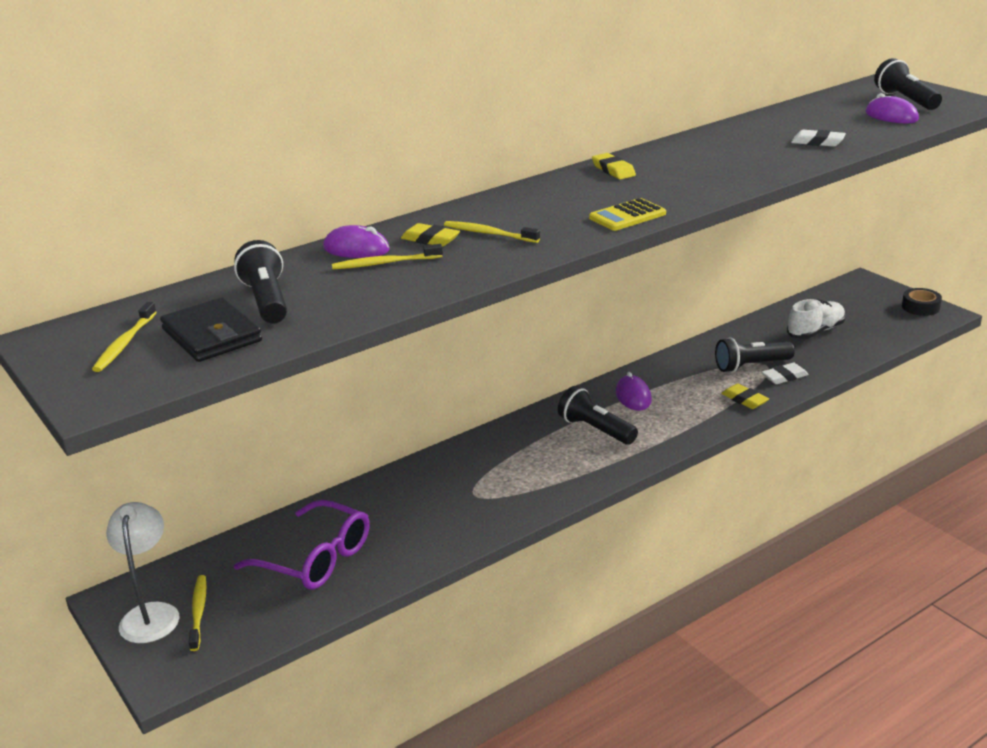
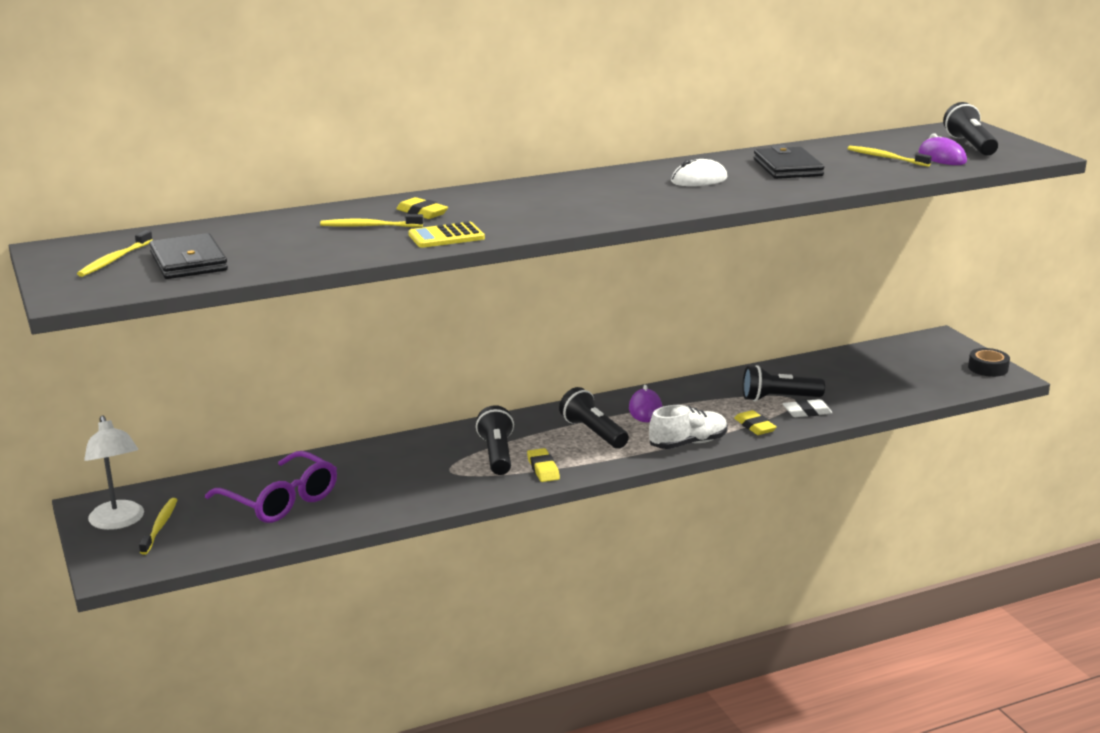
camera: 10 degrees right, 5 degrees down
white lamp [106,502,179,643] -> white lamp turned 150 degrees clockwise [84,415,144,530]
black flashlight [234,240,287,324] -> black flashlight moved to [476,405,514,475]
purple mouse [323,225,390,258] -> none
yellow toothbrush [444,221,540,243] -> yellow toothbrush moved to [848,146,932,167]
yellow calculator [589,198,666,231] -> yellow calculator moved to [408,222,485,248]
yellow eraser [592,153,636,180] -> yellow eraser moved to [527,448,560,482]
white shoe [787,299,846,339] -> white shoe moved to [649,405,728,449]
white eraser [791,130,846,147] -> none
none -> white mouse [671,159,727,186]
none -> black wallet [754,145,824,179]

